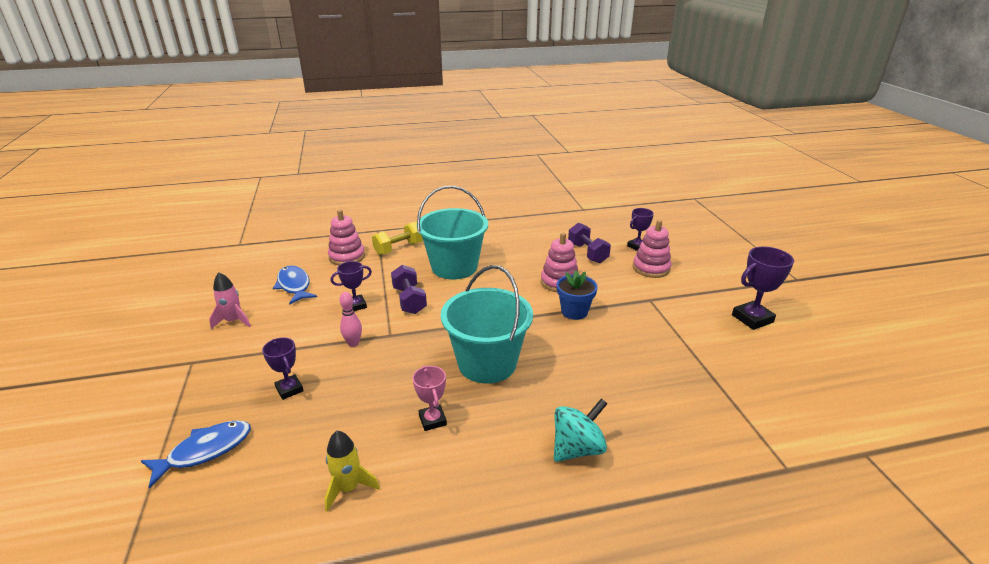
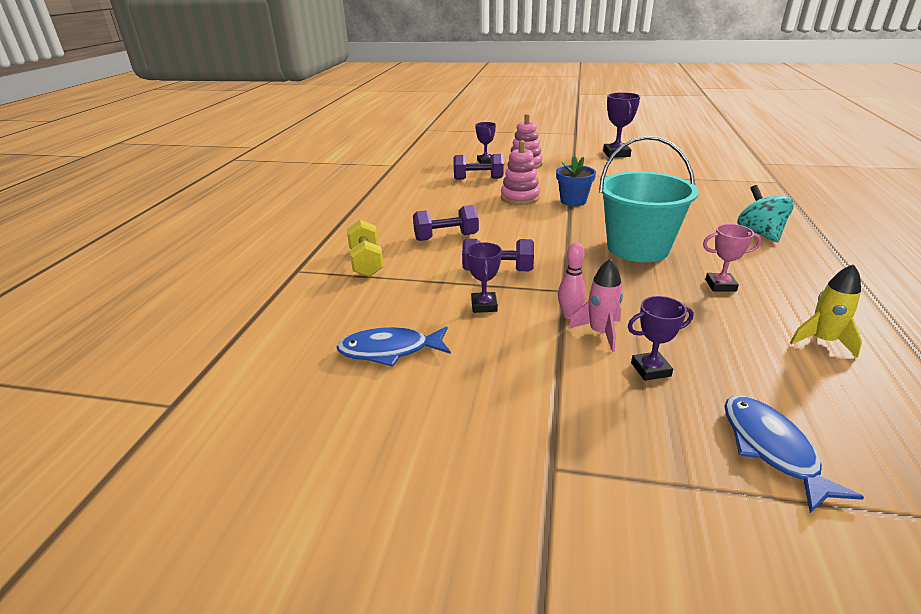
camera: 65 degrees left, 0 degrees up
pink rocket [209,272,251,329] -> pink rocket moved to [569,259,623,352]
pink stacking toy [328,209,365,265] -> none
turquoise bucket [417,186,488,279] -> purple dumbbell [413,205,479,241]

